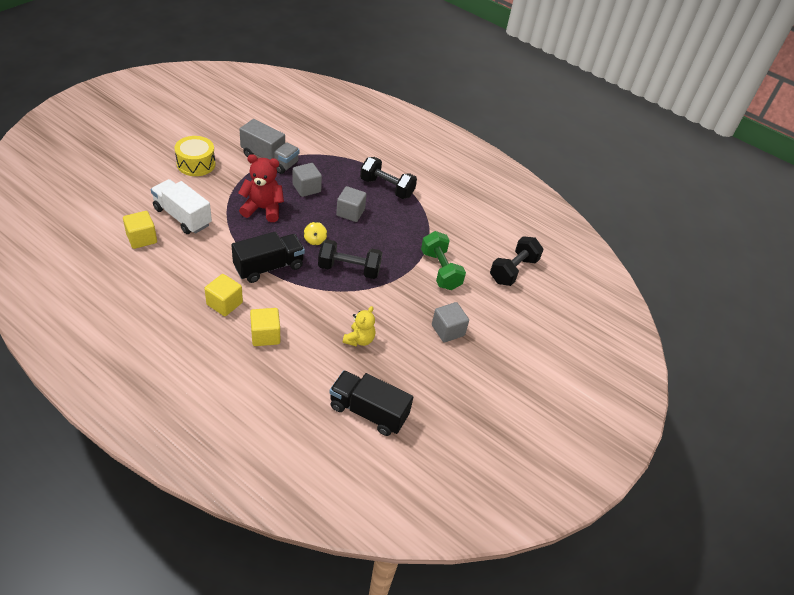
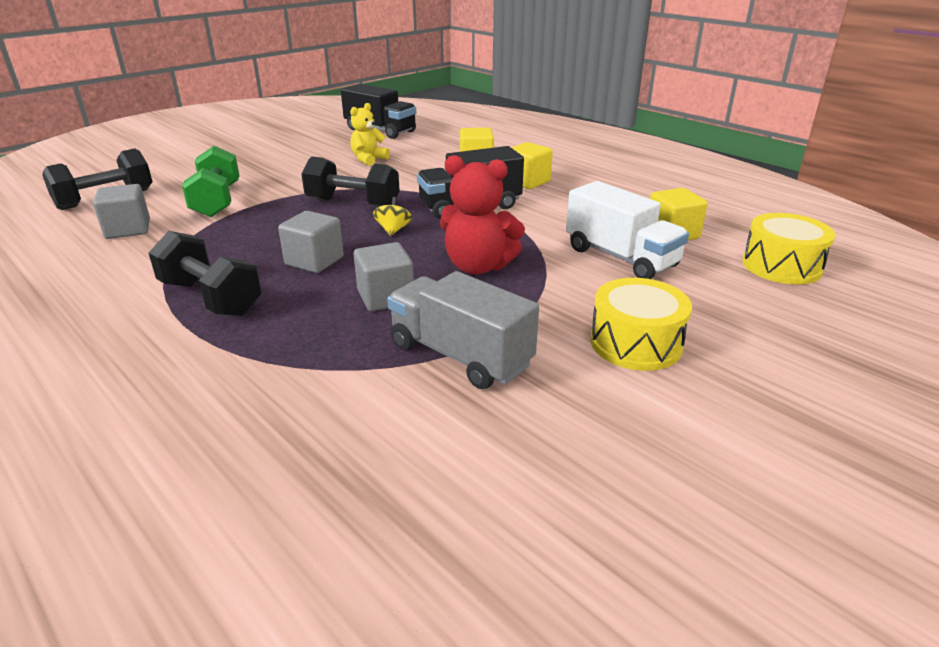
camera: 165 degrees left, 15 degrees down
grey cube [432,302,469,342] -> grey cube moved to [93,184,150,239]
none -> yellow drum [742,213,835,284]

